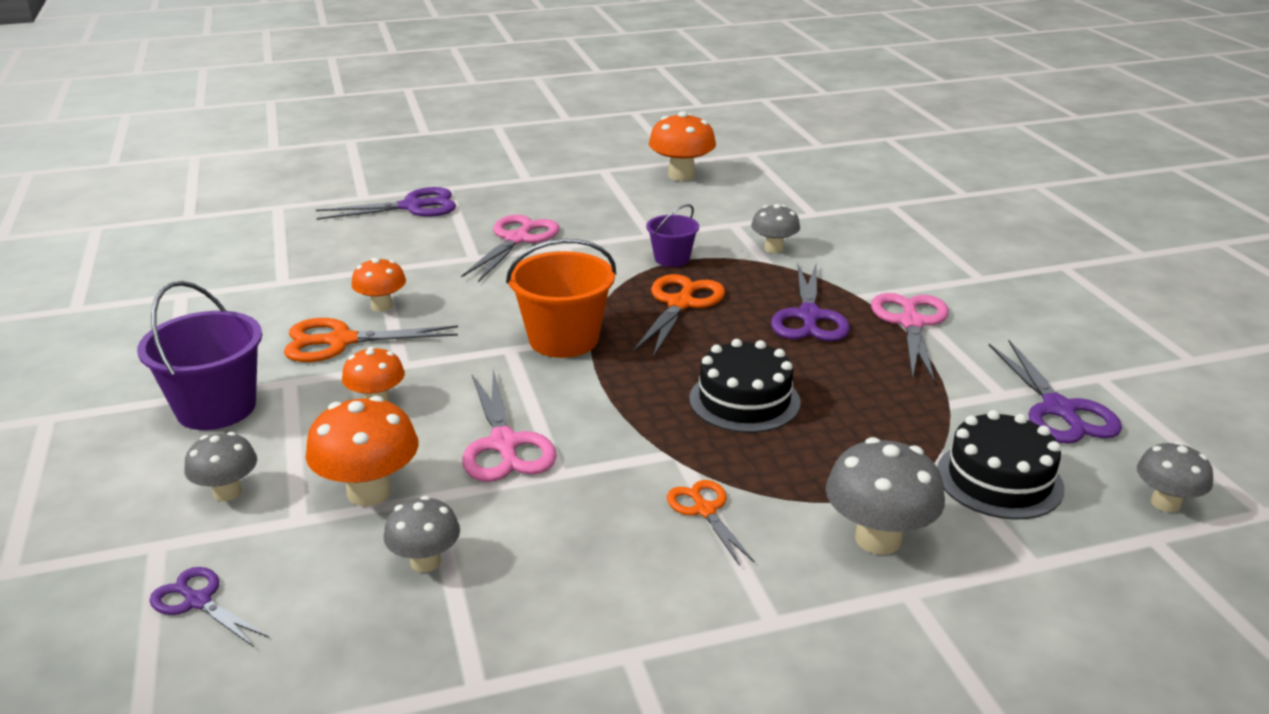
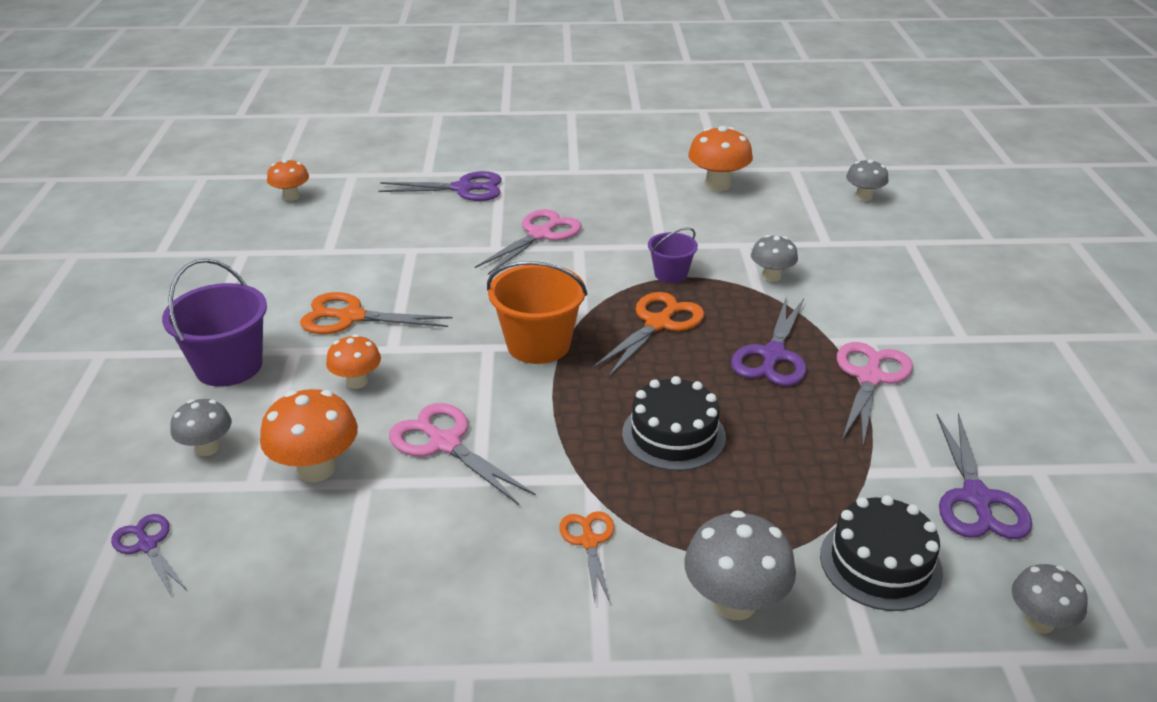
camera: 15 degrees right, 5 degrees up
orange mushroom [351,258,406,312] -> orange mushroom moved to [267,159,309,201]
grey mushroom [384,496,460,572] -> grey mushroom moved to [846,159,889,201]
pink scissors [462,370,557,482] -> pink scissors turned 135 degrees clockwise [389,403,536,505]

